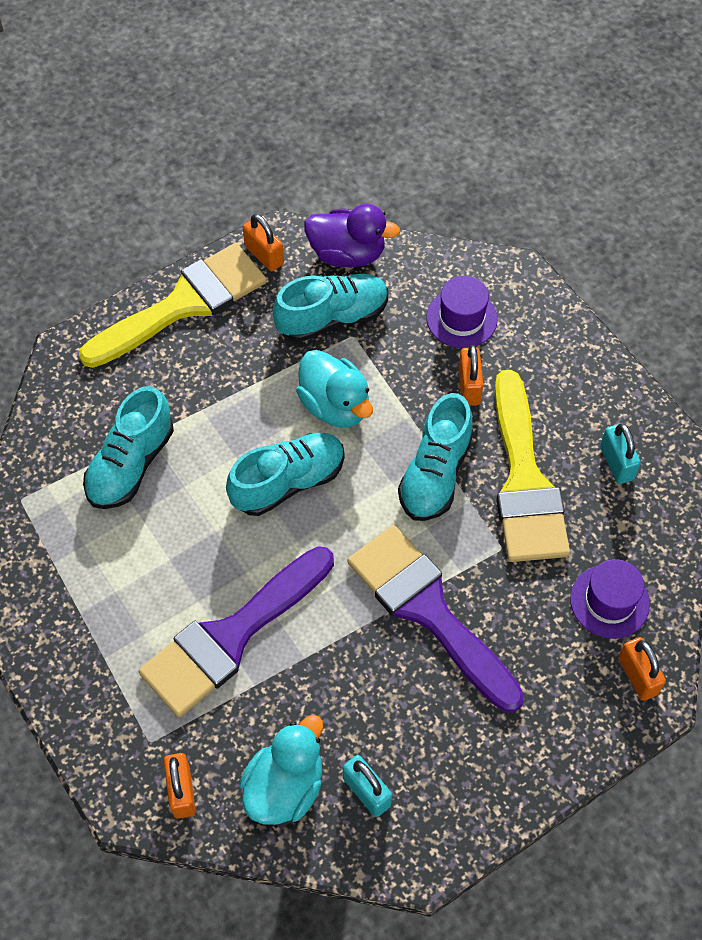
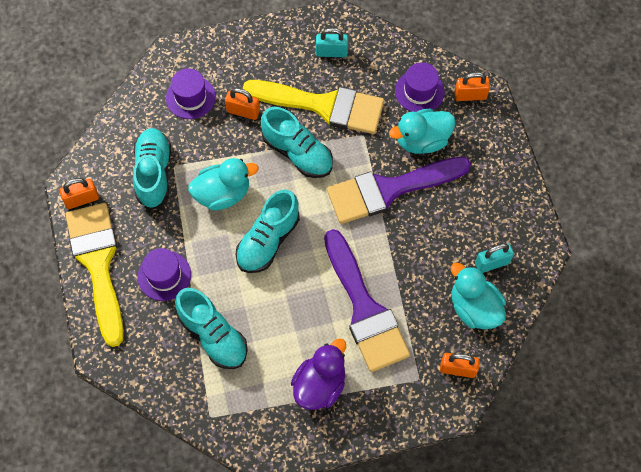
camera: 70 degrees left, 5 degrees up
turquoise shoe [226,433,345,516] -> turquoise shoe turned 135 degrees counterclockwise [235,190,300,273]
purple duck [304,204,400,267] -> purple duck moved to [291,338,346,410]
none -> purple hat [138,248,191,301]
none -> turquoise duck [389,109,455,154]

